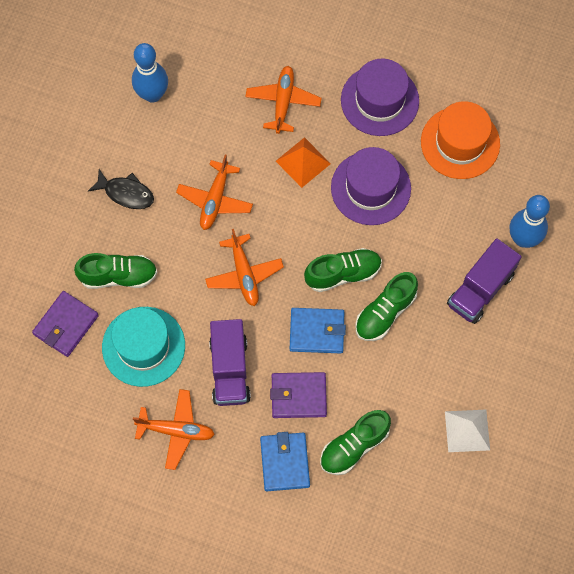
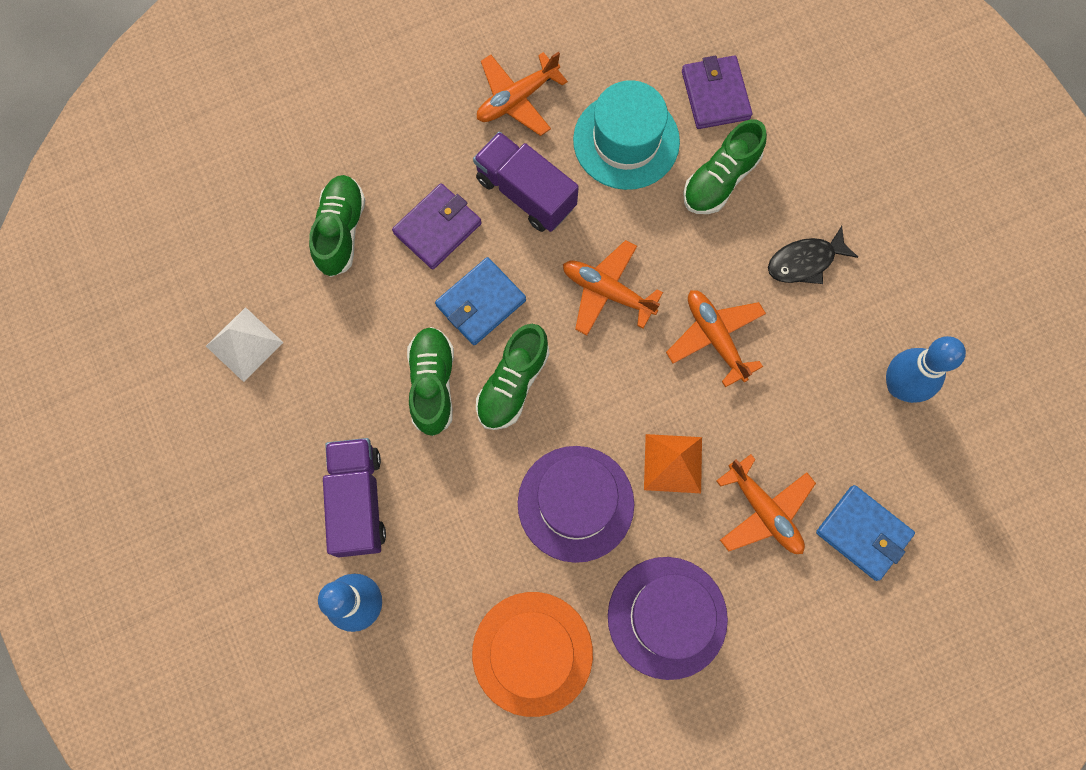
camera: 135 degrees right, 5 degrees up
blue wallet [260,432,310,491] -> blue wallet moved to [816,485,915,581]

